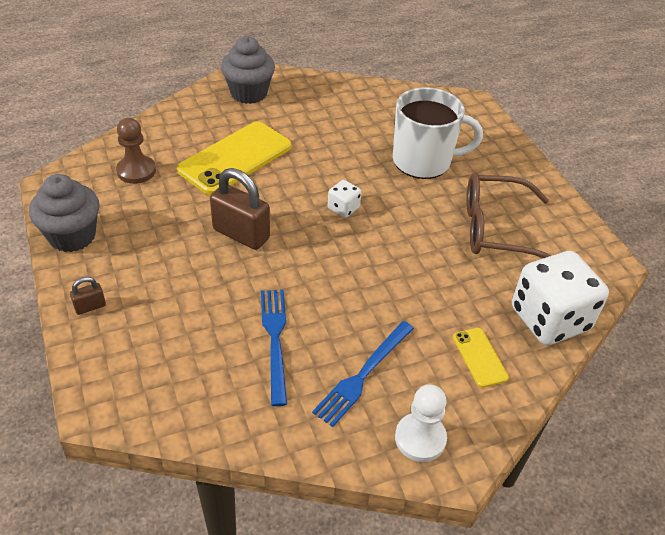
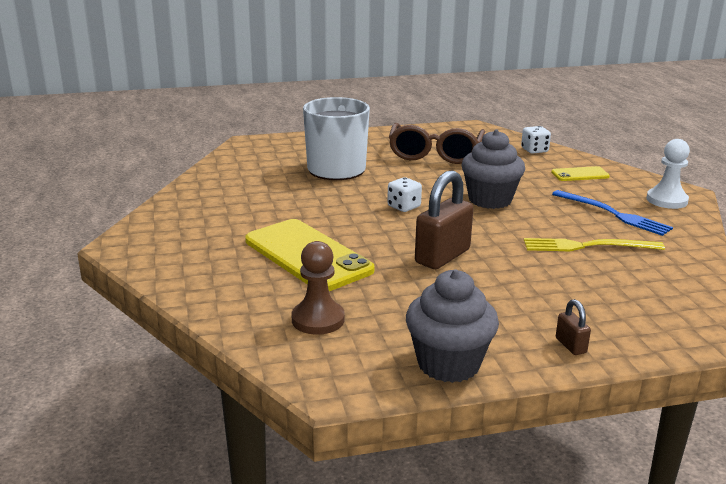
camera: 80 degrees left, 20 degrees down
grey cupcake [221,36,275,104] -> grey cupcake moved to [461,129,525,209]
blue fork [261,290,287,406] -> yellow fork [524,238,665,251]
white dice [512,251,609,345] -> white dice [521,126,551,154], size x0.45

